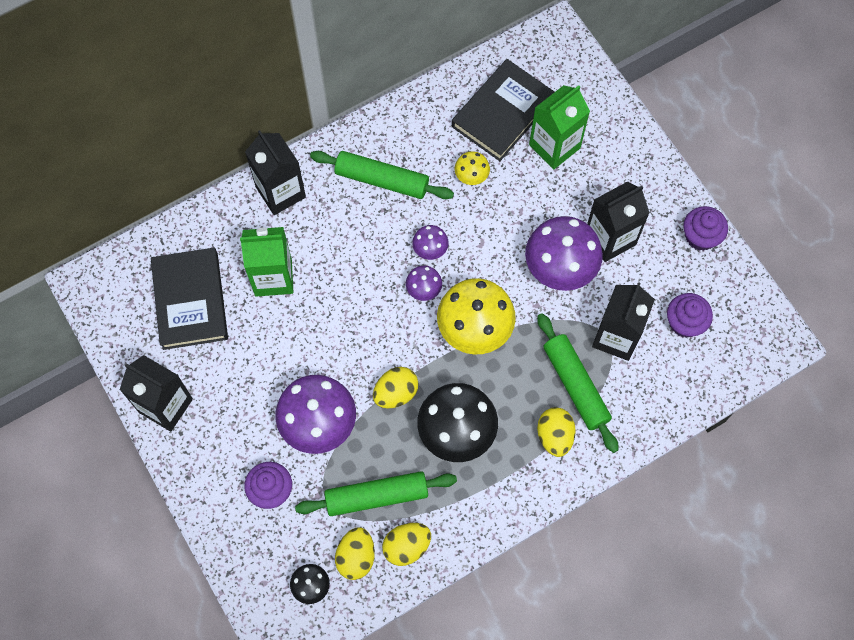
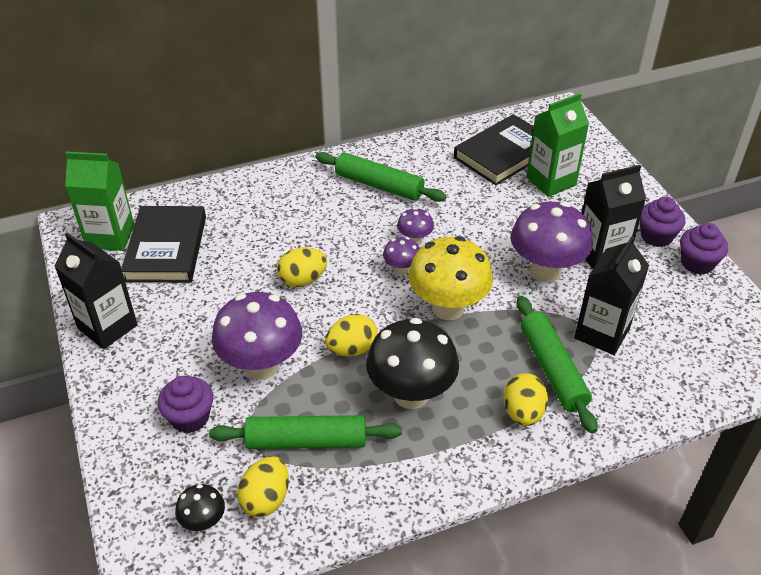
camera: 10 degrees right, 25 degrees down
green carton [240,227,294,297] -> green carton moved to [65,151,134,251]
black carton [245,130,306,215] -> none
yellow egg [382,523,431,566] -> yellow egg moved to [277,248,327,287]
yellow mushroom [455,151,490,185] -> none
purple cupcake [667,293,713,338] -> purple cupcake moved to [640,196,685,247]

